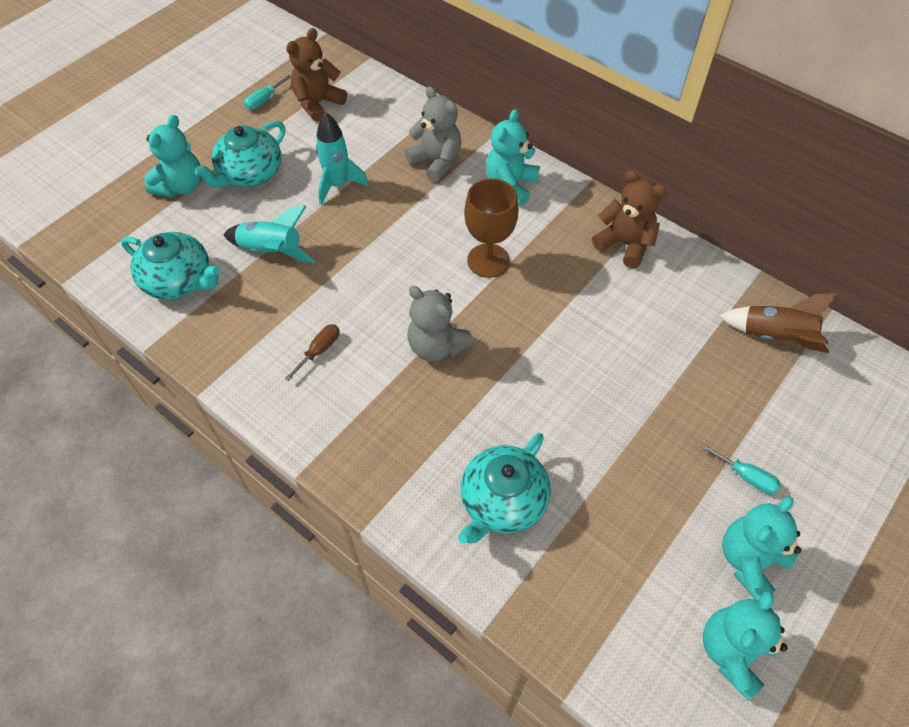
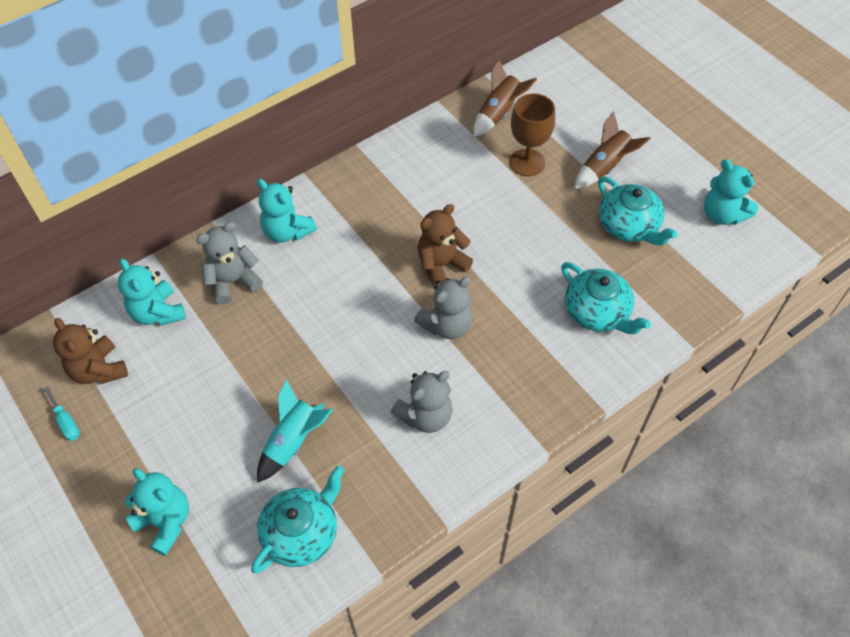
camera: 75 degrees left, 0 degrees up
turquoise teapot [192,121,285,188] -> turquoise teapot moved to [598,176,678,246]
brown screwdriver [285,324,340,381] -> grey teddy bear [391,371,453,433]
turquoise rocket [316,112,369,205] -> none
brown goblet [464,178,519,278] -> brown goblet moved to [510,93,555,176]
brown teddy bear [592,170,667,268] -> brown teddy bear moved to [418,204,473,287]
turquoise screwdriver [700,443,781,494] -> brown rocket [574,111,651,189]
turquoise teddy bear [722,496,801,601] -> turquoise teddy bear moved to [118,259,186,326]

